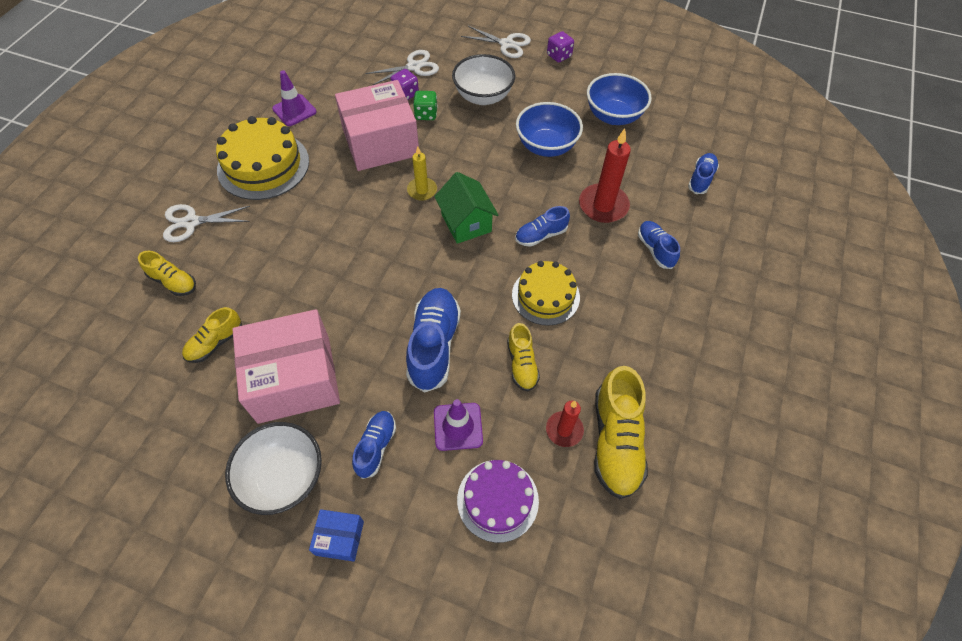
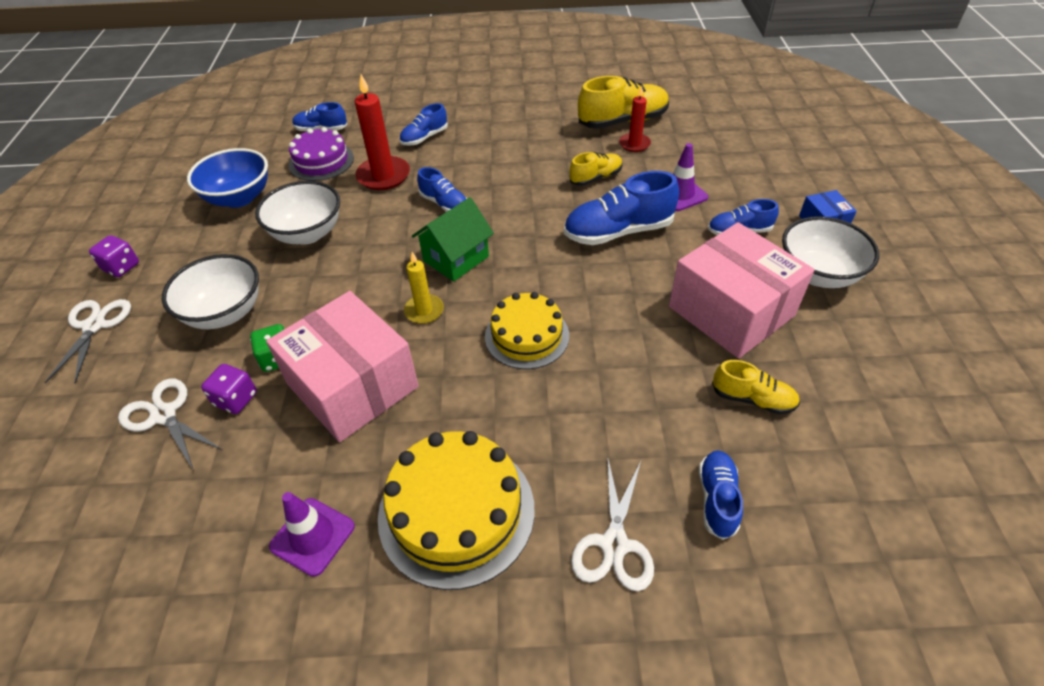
camera: 110 degrees left, 10 degrees down
yellow shoe [138,251,196,296] -> blue shoe [699,450,743,540]
white scissors [163,204,250,242] -> white scissors turned 45 degrees clockwise [571,459,654,591]
purple cake [457,460,539,543] -> purple cake moved to [289,127,354,181]
yellow cake [512,261,580,326] -> yellow cake moved to [485,292,569,369]
blue bowl [516,102,583,157] -> white bowl [255,181,340,244]

